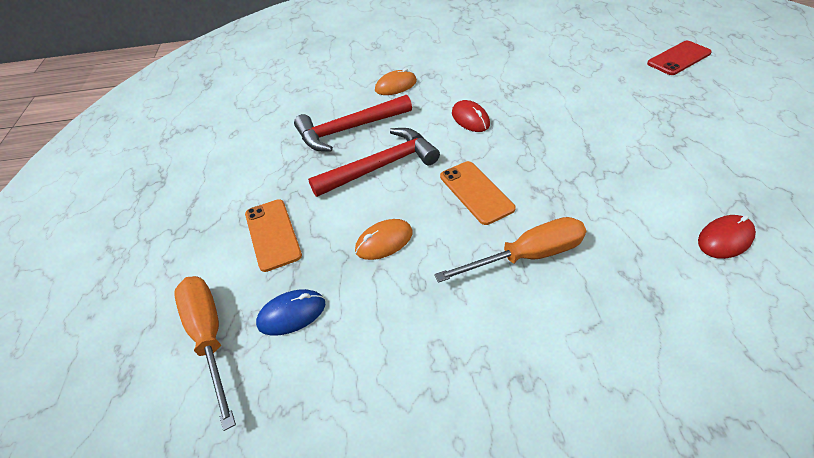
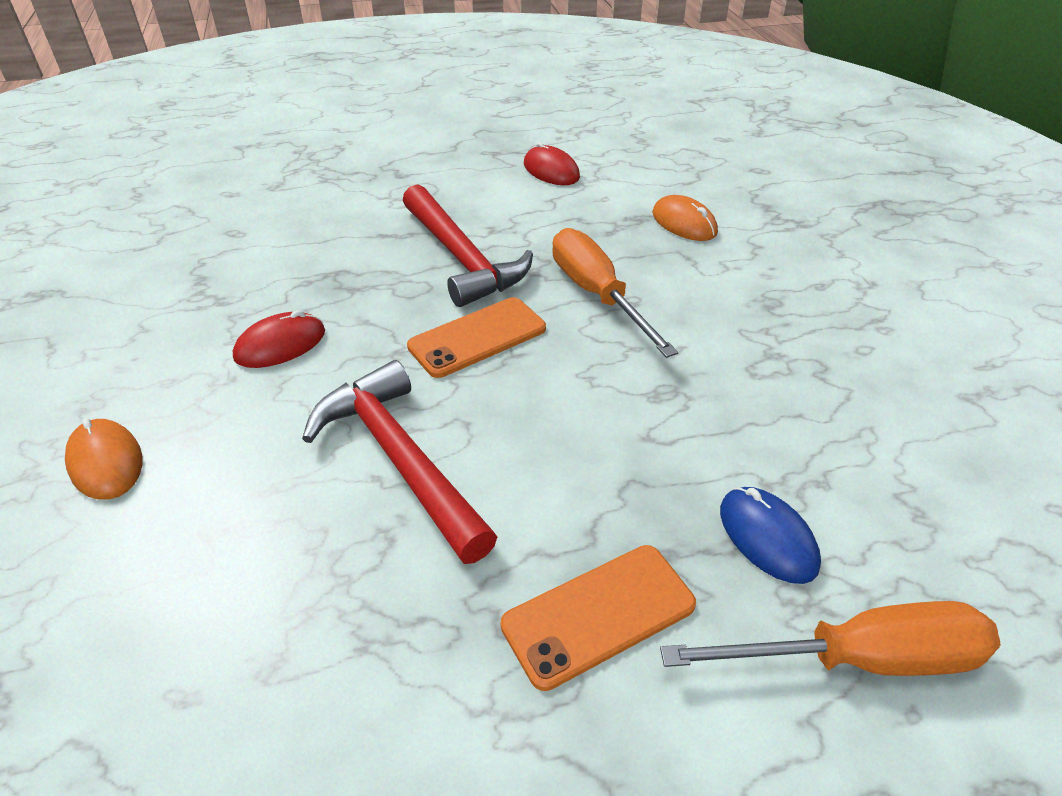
camera: 100 degrees left, 5 degrees down
orange screwdriver [174,276,236,431] -> orange screwdriver turned 150 degrees counterclockwise [660,601,1001,676]
red hammer [294,95,412,152] -> red hammer moved to [403,184,533,307]
orange mouse [355,219,413,260] -> orange mouse moved to [652,195,718,241]
red phone [647,41,712,75] -> none

